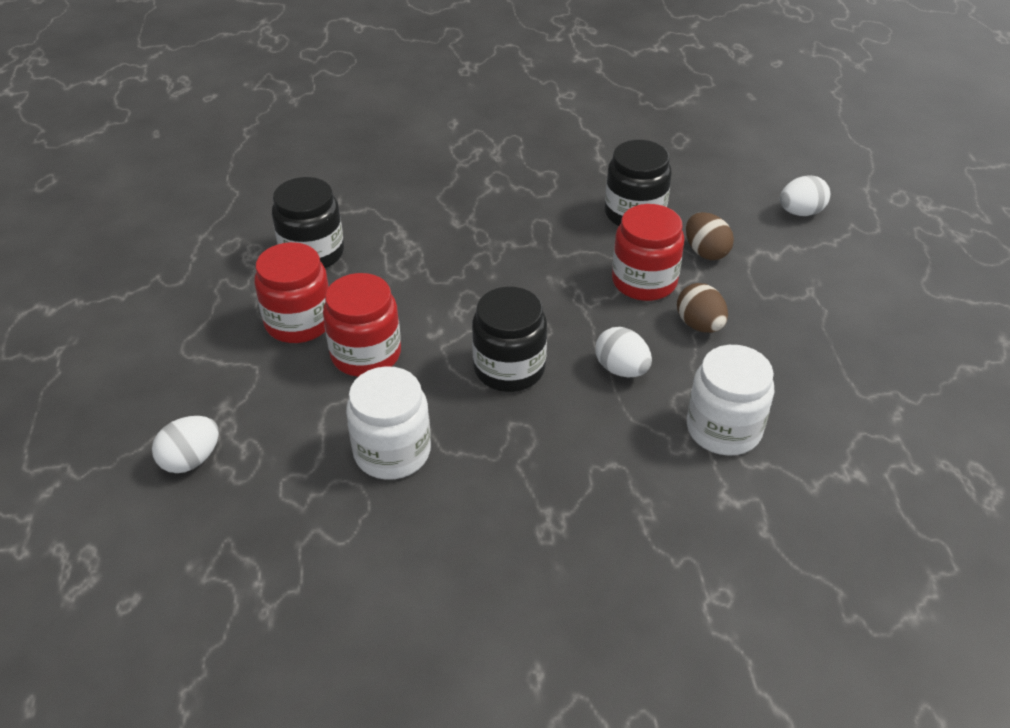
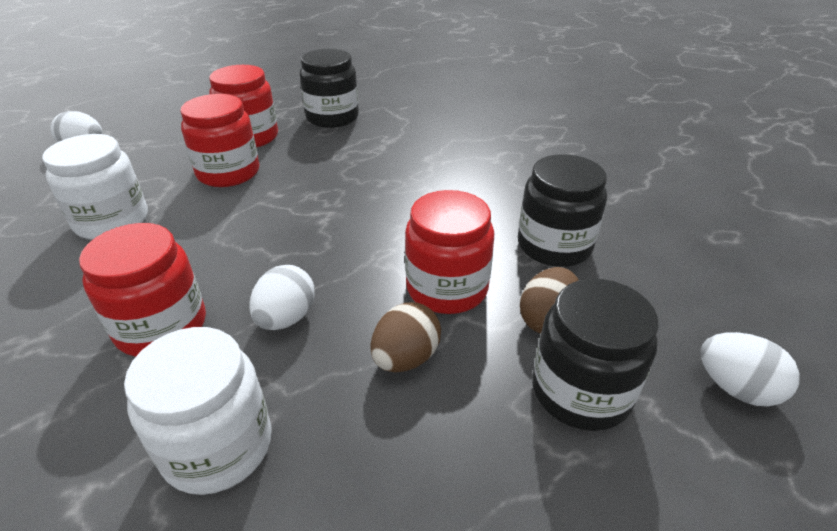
camera: 60 degrees right, 5 degrees down
black jar [472,287,547,392] -> black jar moved to [532,279,659,431]
none -> red jar [79,223,206,357]

